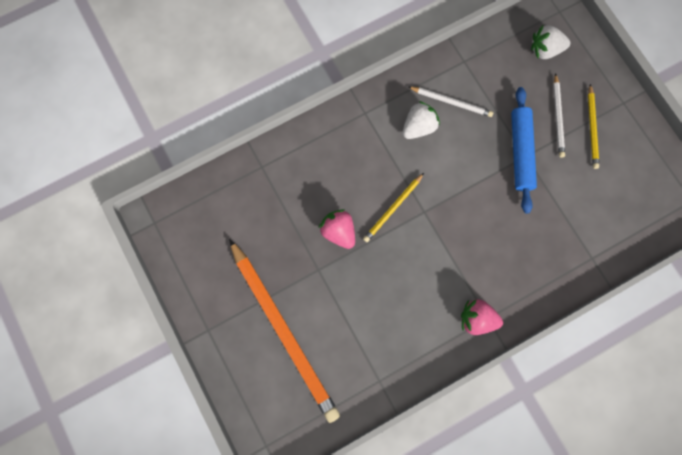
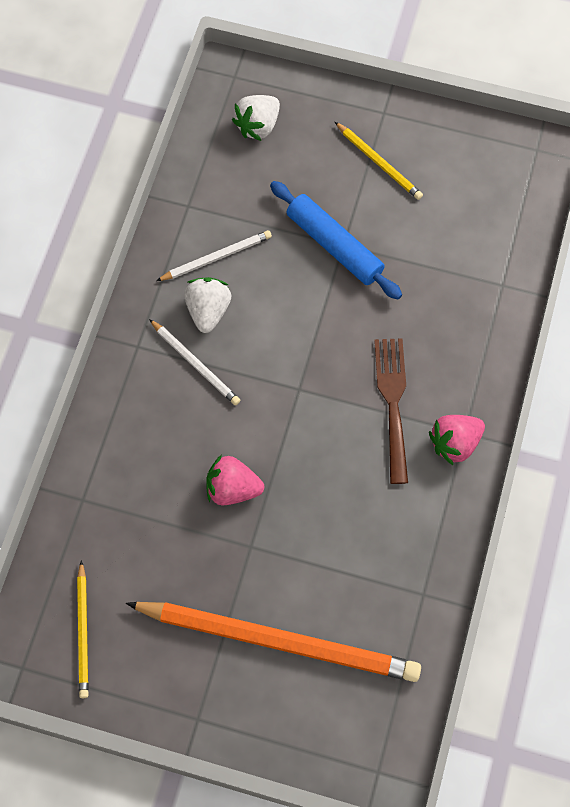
camera: 45 degrees left, 10 degrees down
yellow pencil [363,173,424,242] -> yellow pencil moved to [77,560,89,698]
white pencil [553,73,565,158] -> white pencil moved to [149,319,240,406]
none -> brown fork [374,338,408,484]

